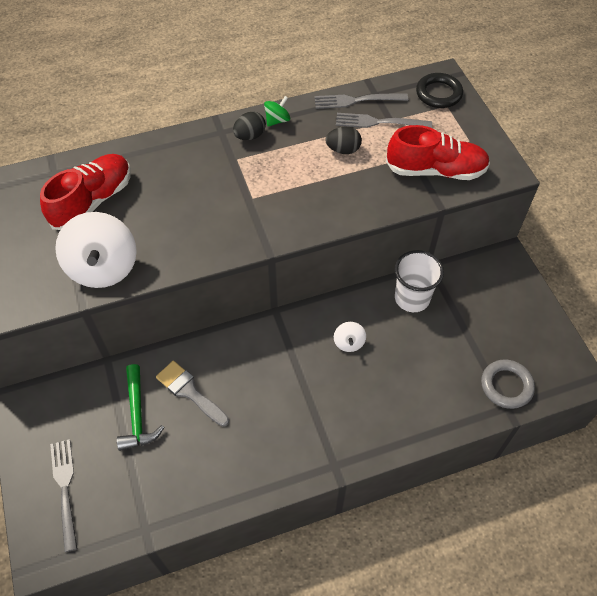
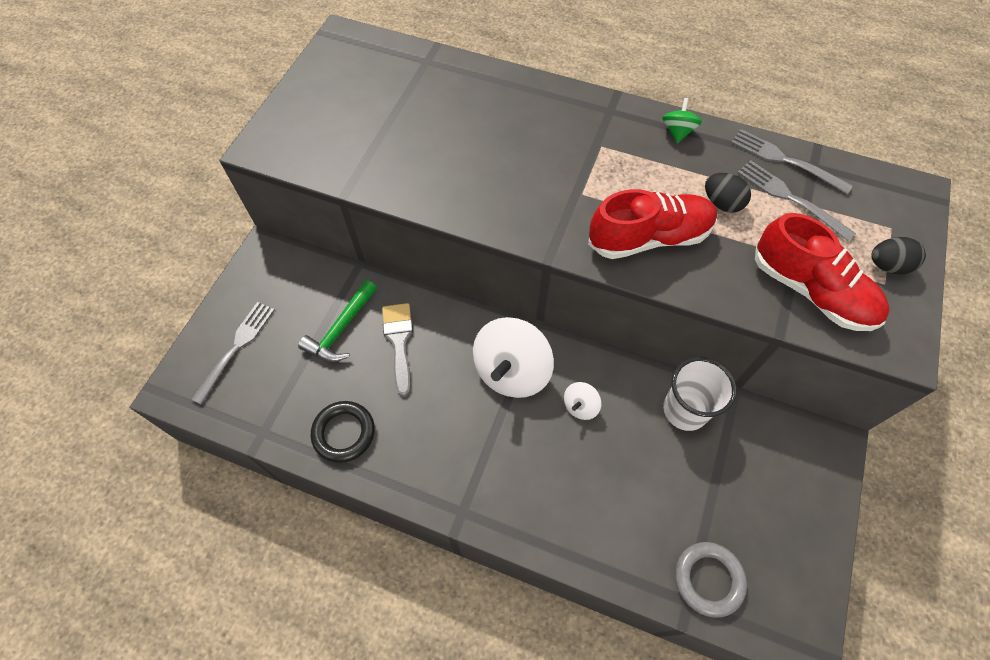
camera: 40 degrees right, 5 degrees up
red shoe [40,154,131,230] -> red shoe moved to [588,189,717,259]
white spinning top [55,212,137,288] -> white spinning top moved to [473,317,554,398]
black egg [233,112,266,140] -> black egg moved to [871,237,926,274]
green spinning top [264,96,290,127] -> green spinning top turned 75 degrees counterclockwise [663,98,702,143]
black ring [416,73,463,108] -> black ring moved to [311,401,375,463]

